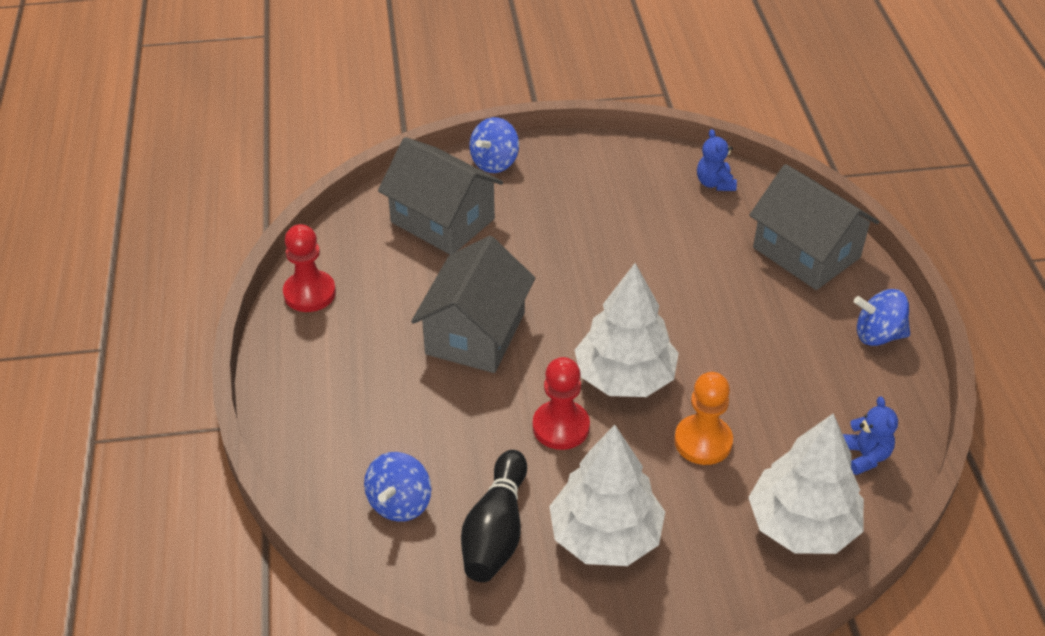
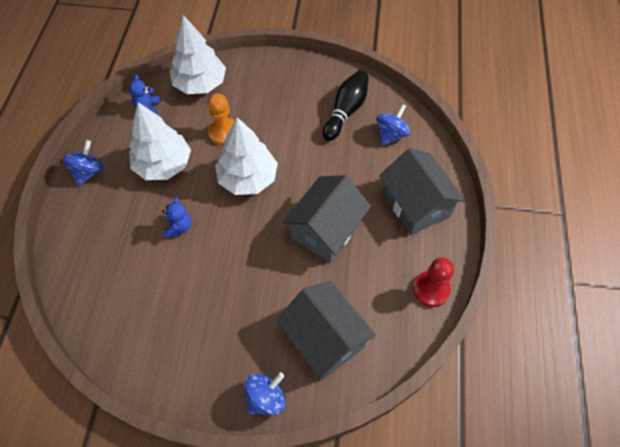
camera: 165 degrees left, 15 degrees up
red pawn [533,357,590,450] -> none
white tree [549,425,665,566] -> white tree moved to [129,102,191,180]
blue teddy bear [697,129,737,191] -> blue teddy bear moved to [162,197,192,238]
grey house [749,164,879,290] -> grey house moved to [379,148,465,235]
blue spinning top [854,289,910,346] -> blue spinning top turned 90 degrees counterclockwise [63,140,104,186]

